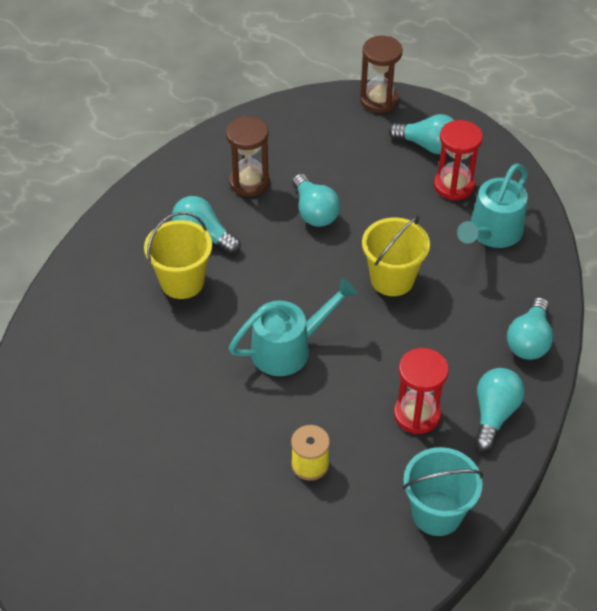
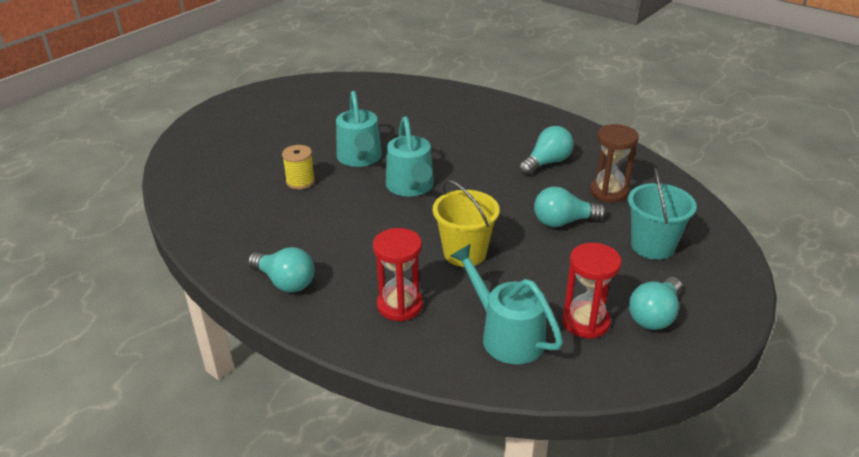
camera: 105 degrees right, 15 degrees down
yellow bucket [144,211,212,299] -> none
brown hourglass [360,36,403,113] -> none
red hourglass [394,348,449,434] -> red hourglass moved to [373,228,423,321]
turquoise bucket [403,447,483,536] -> turquoise bucket moved to [628,167,697,260]
turquoise light bulb [507,297,553,360] -> none
none -> turquoise watering can [336,91,382,167]

